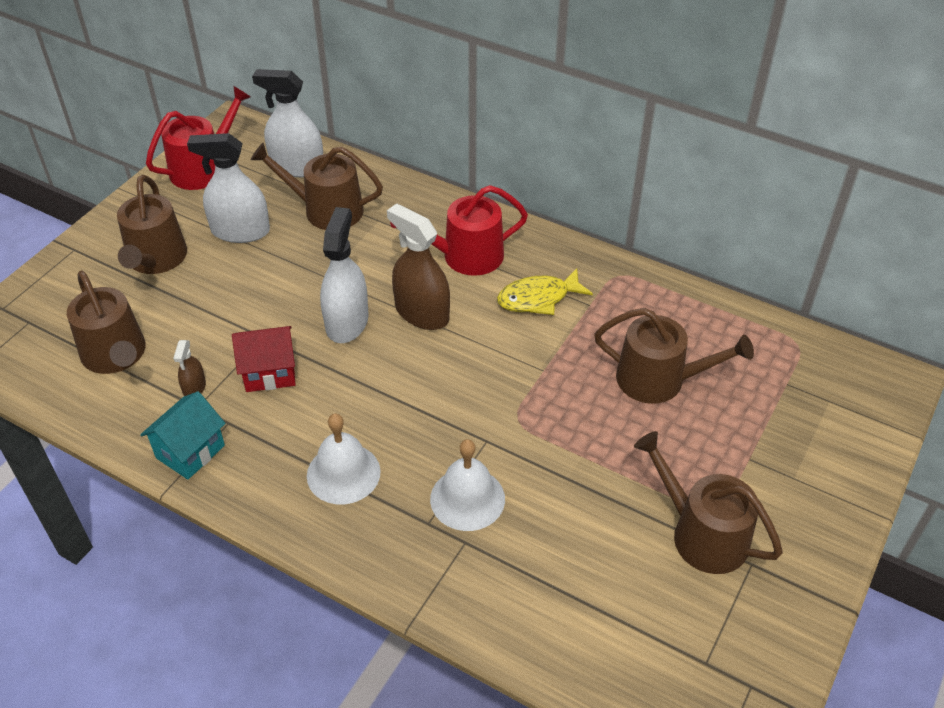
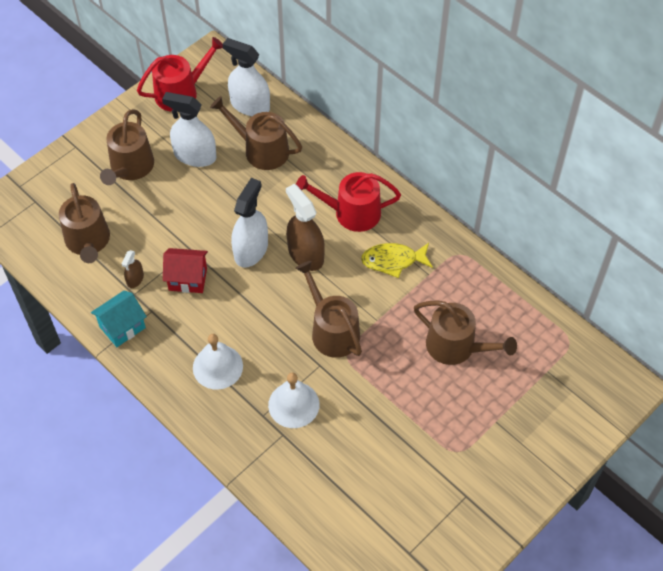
camera: 15 degrees right, 10 degrees up
brown watering can [634,431,783,574] -> brown watering can moved to [295,261,362,358]

